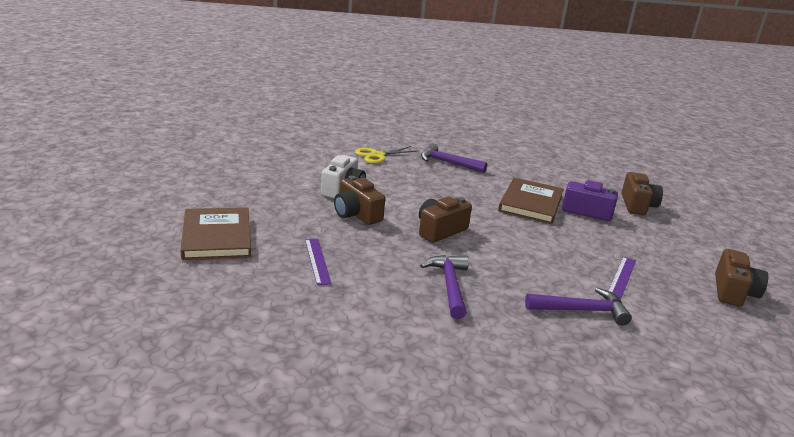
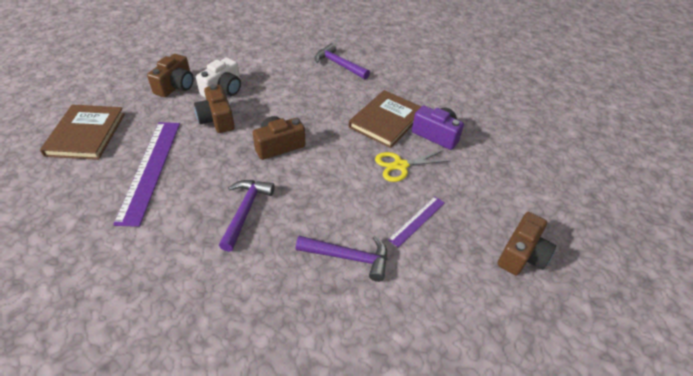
camera: 15 degrees right, 20 degrees up
purple ruler [305,239,332,285] -> purple ruler [113,122,180,227], size x1.95
yellow scissors [355,146,417,164] -> yellow scissors moved to [375,150,449,182]
brown camera [621,172,663,215] -> brown camera moved to [147,54,194,97]

